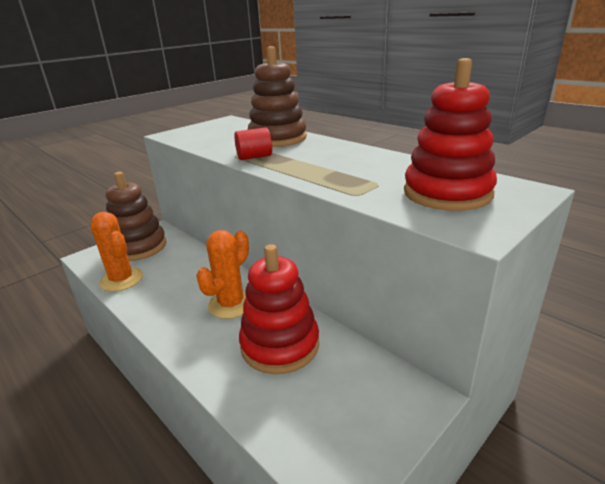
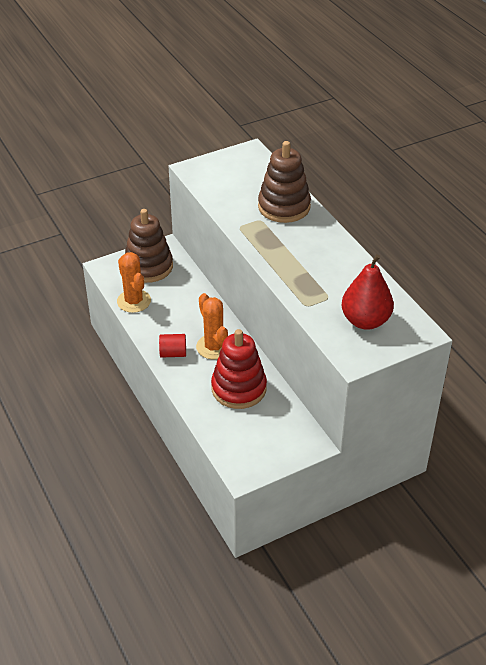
camera: 15 degrees right, 15 degrees up
orange cactus [196,230,249,319] -> orange cactus turned 75 degrees counterclockwise [196,293,228,359]
red cylinder [234,127,272,160] -> red cylinder moved to [159,334,186,358]
red stacking toy [404,58,497,211] -> red pear [341,254,394,330]

